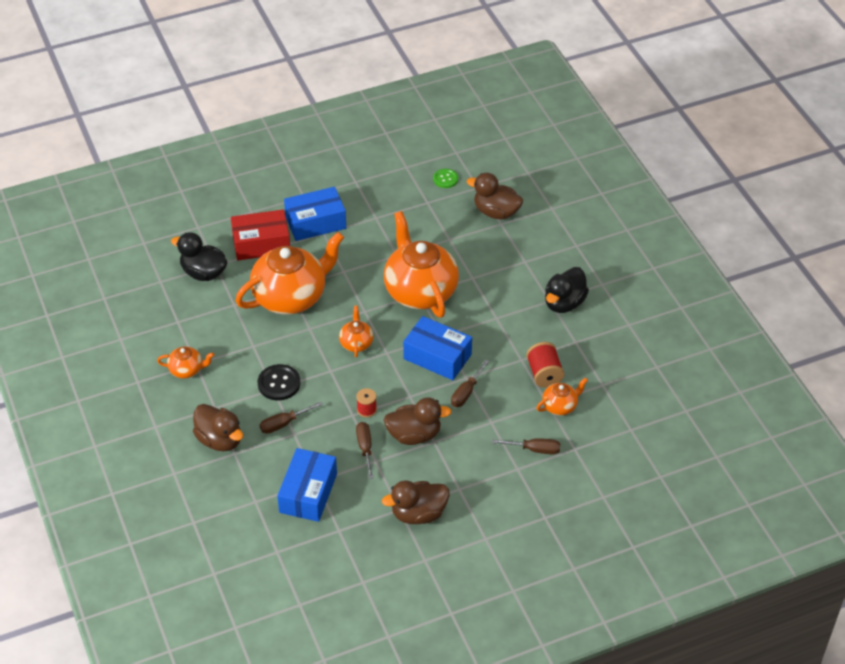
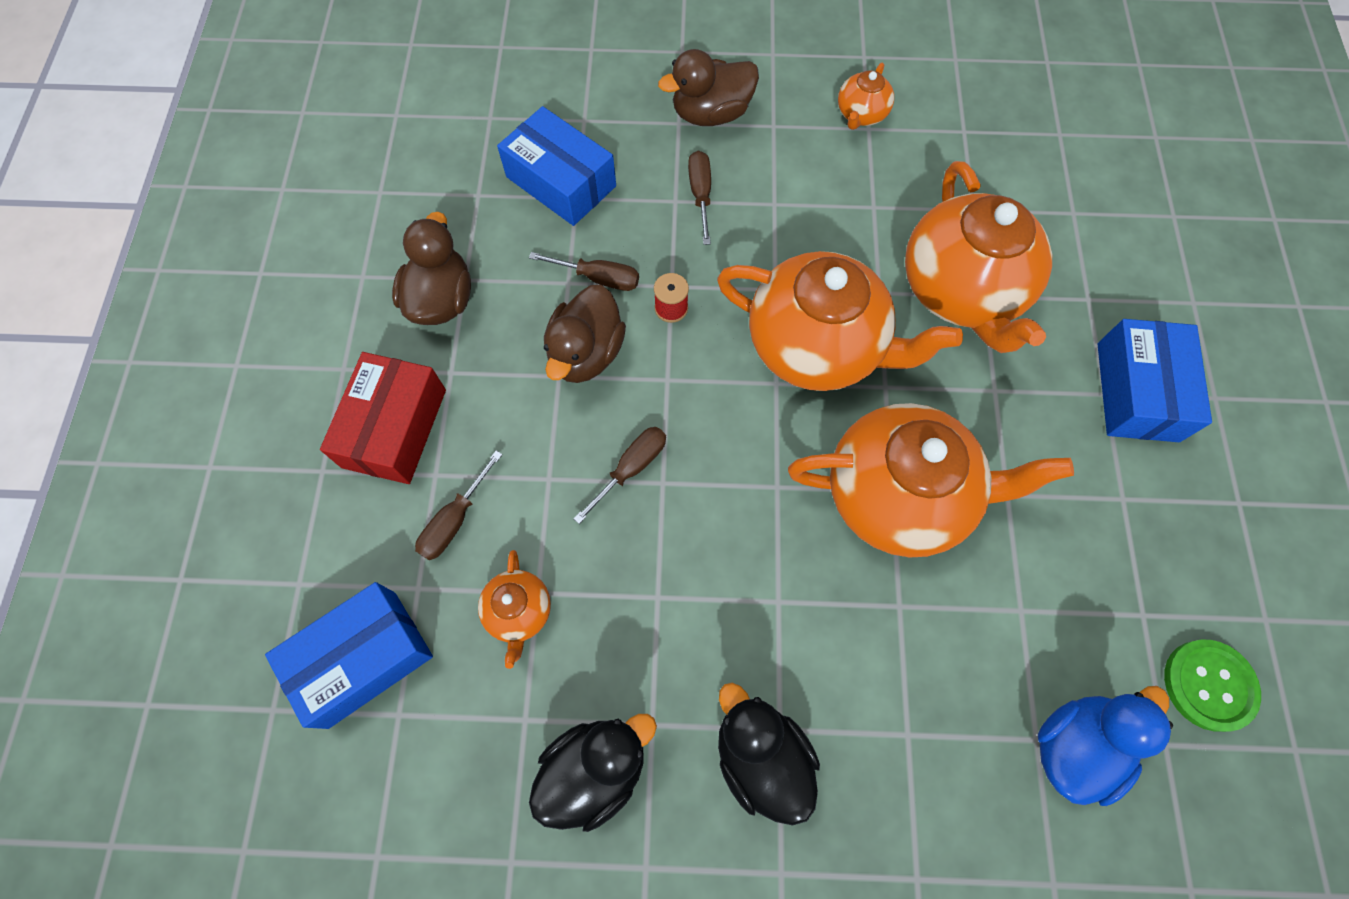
camera: 115 degrees right, 20 degrees up
black duck [171,232,228,281] -> black duck moved to [529,714,657,832]
red box [231,209,290,260] -> red box moved to [320,352,446,484]
black button [258,364,301,400] -> none
orange teapot [339,305,374,357] -> orange teapot [717,251,963,391], size x2.22
blue box [403,316,472,380] -> blue box moved to [265,582,433,729]
green button [433,169,458,188] -> green button [1164,640,1261,732], size x1.53
brown screwdriver [451,360,489,407] -> brown screwdriver turned 75 degrees clockwise [573,427,666,524]
brown duck [467,173,523,219] -> blue duck [1038,686,1173,806]
red spool [526,342,565,388] -> none

